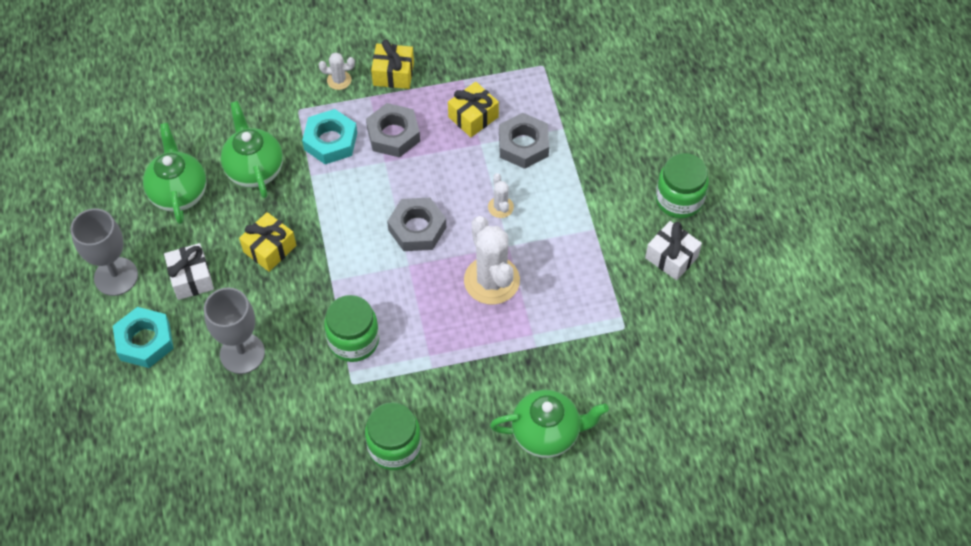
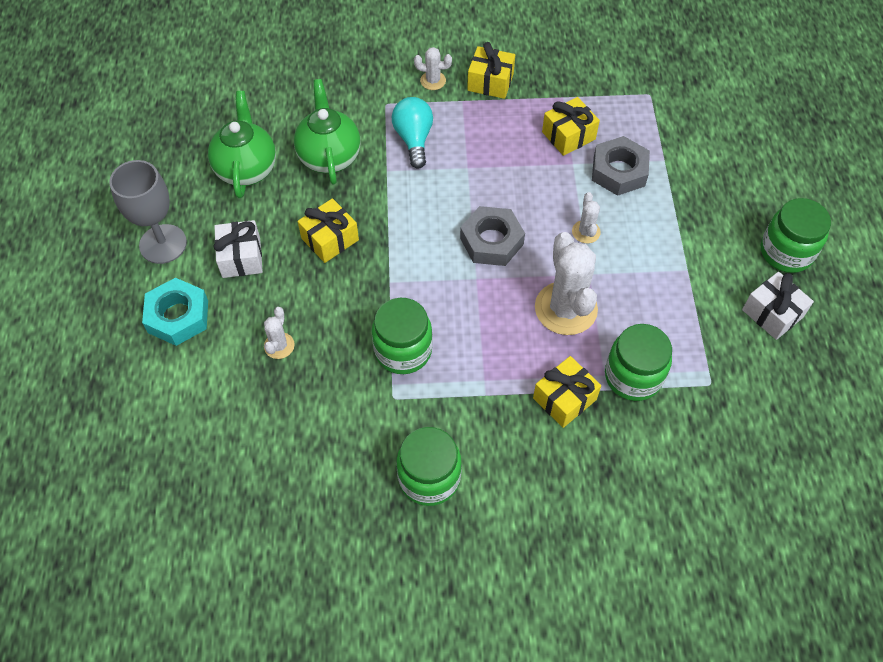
camera: 10 degrees right, 0 degrees up
grey goblet [204,288,265,374] -> white cactus [264,307,295,359]
turquoise nut [302,109,357,164] -> turquoise light bulb [392,97,433,169]
grey nut [366,103,420,158] -> none
green teapot [490,390,609,458] -> none
none -> yellow gift [533,356,601,428]
none -> green jar [605,324,672,401]

